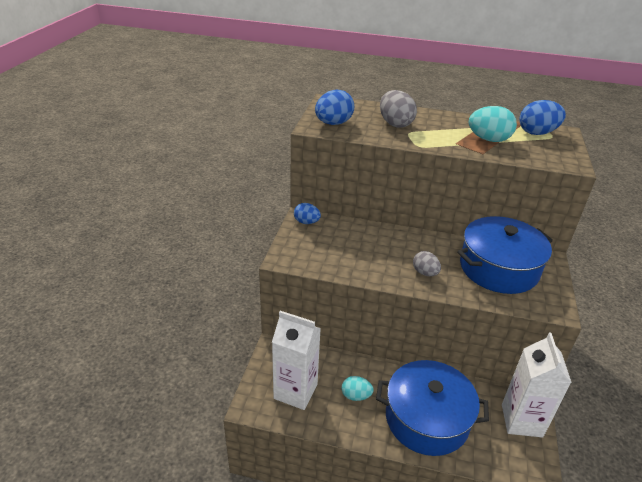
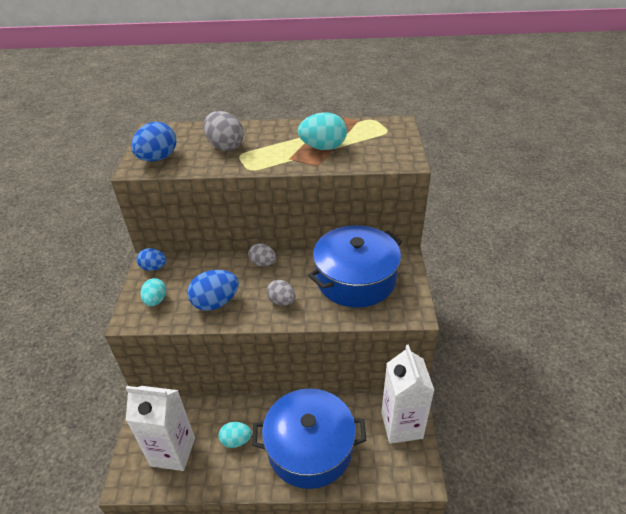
camera: 10 degrees left, 5 degrees up
blue egg [520,100,566,135] -> blue egg moved to [187,270,239,311]
none -> turquoise egg [140,278,166,306]
none -> grey egg [248,243,276,266]

